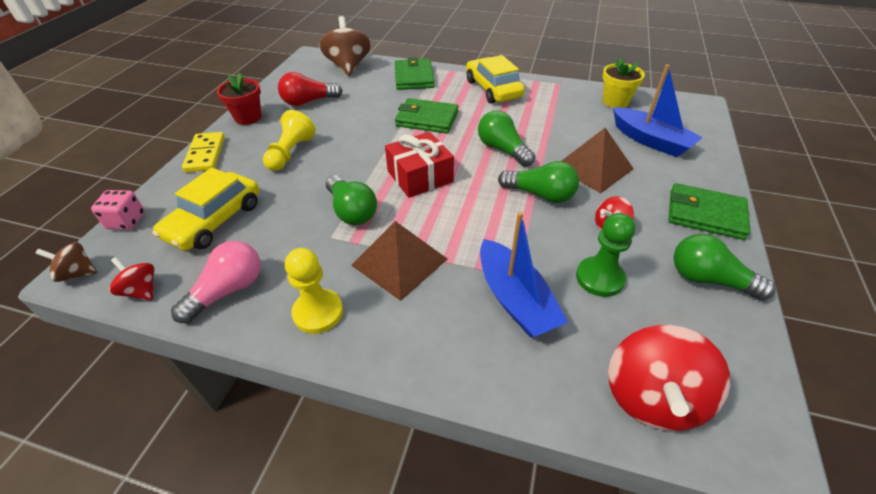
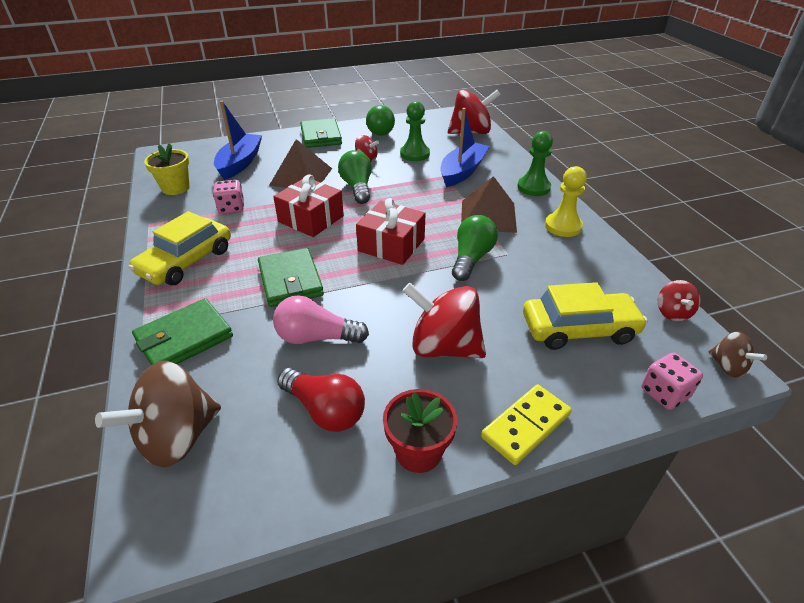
camera: 125 degrees left, 5 degrees down
pink light bulb [171,241,261,323] -> pink light bulb moved to [273,295,369,344]
yellow pawn [263,110,315,171] -> red spinning top [402,282,486,358]
green light bulb [478,110,535,167] -> red gift [273,174,344,237]
none -> pink dice [213,180,244,214]
none -> green pawn [517,131,553,196]

